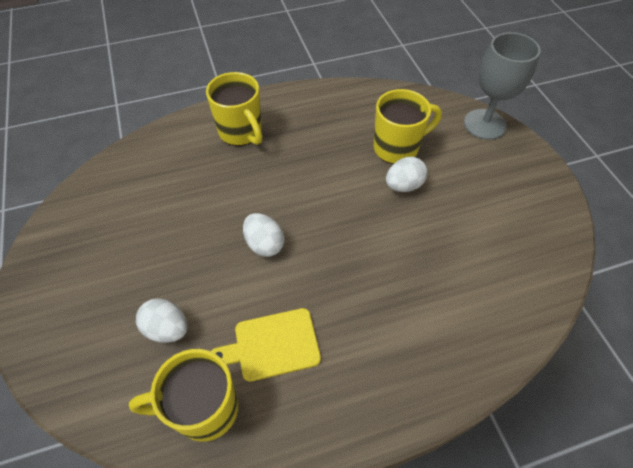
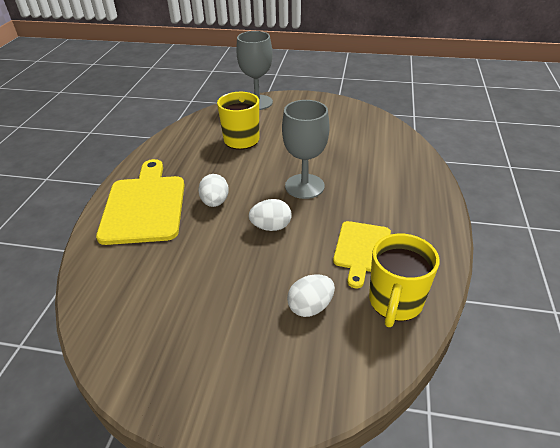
camera: 60 degrees left, 15 degrees down
yellow mug [206,72,262,146] -> yellow cutting board [96,159,185,245]
white egg [386,157,428,192] -> white egg moved to [198,174,229,207]
none -> grey goblet [282,100,330,199]

